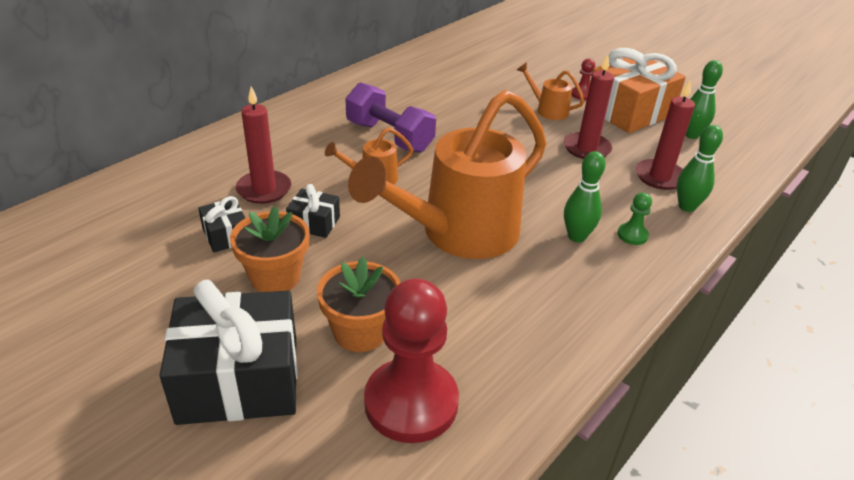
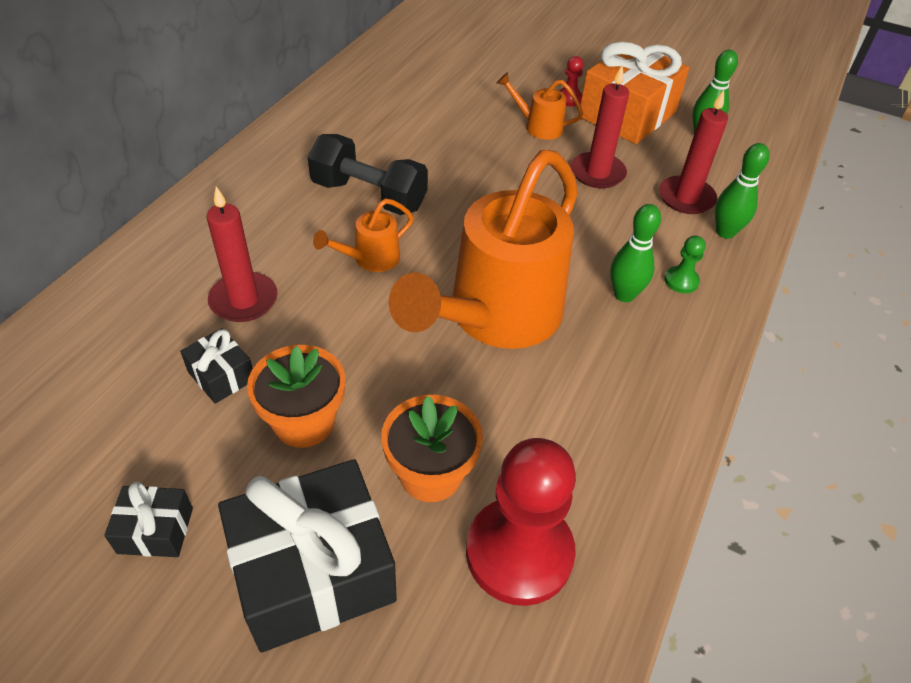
camera: 15 degrees left, 10 degrees up
black gift [286,184,340,238] -> black gift moved to [104,482,193,557]
purple dumbbell [346,82,436,153] -> black dumbbell [308,134,428,215]

